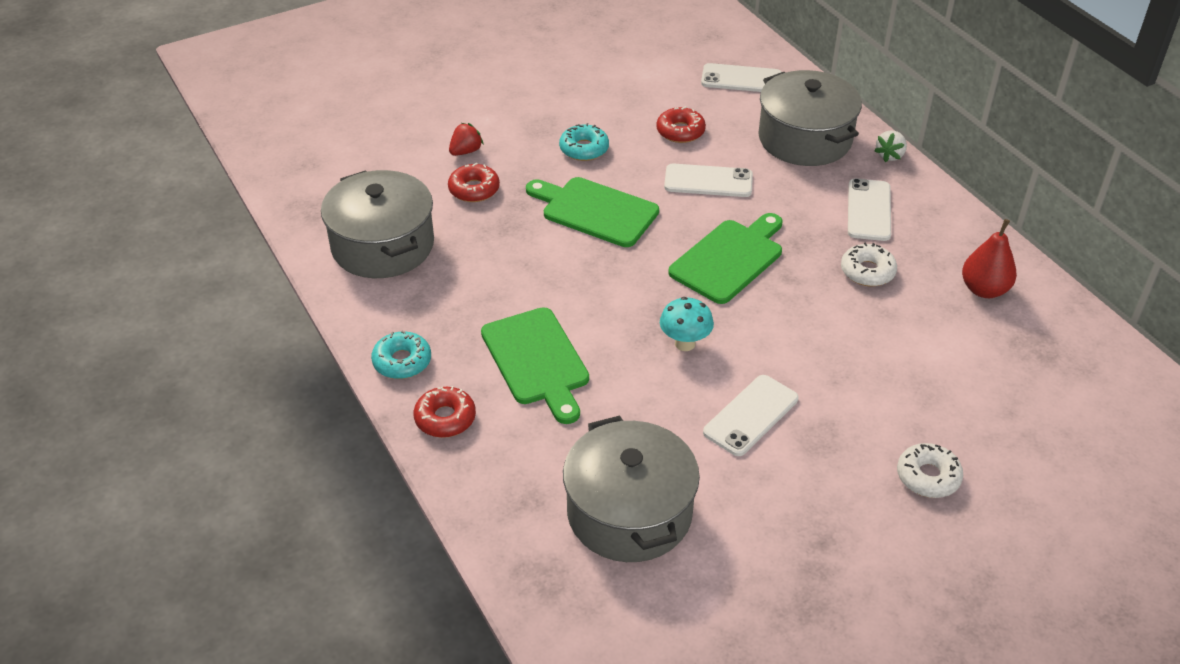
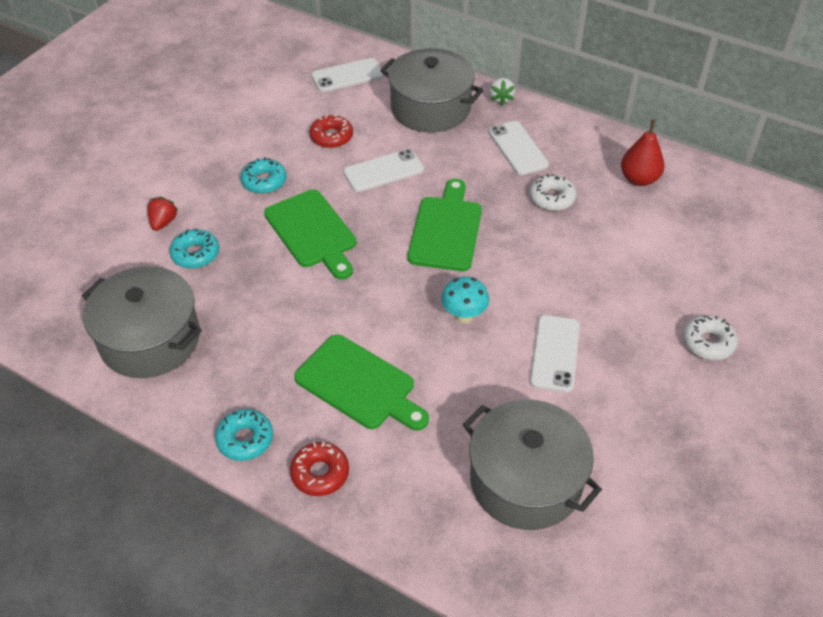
camera: 30 degrees left, 5 degrees up
red donut [448,162,500,202] -> turquoise donut [169,229,219,269]
green cutting board [526,177,659,247] -> green cutting board turned 120 degrees counterclockwise [264,190,356,279]

